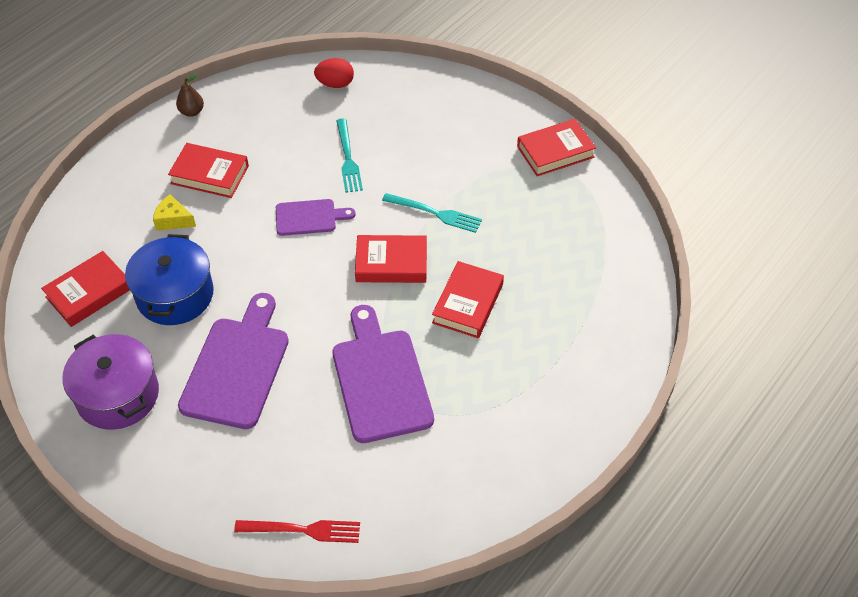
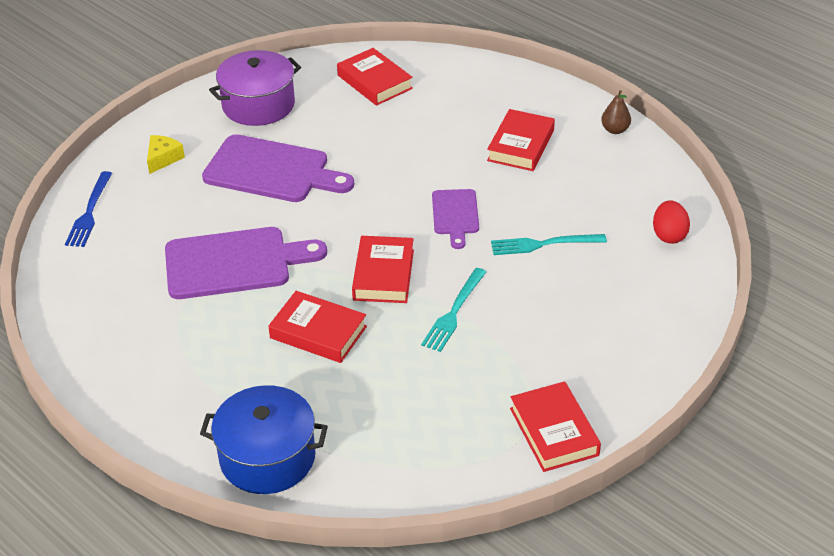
camera: 95 degrees right, 10 degrees down
blue pot [125,234,214,325] -> blue pot moved to [200,385,328,494]
yellow cheese [153,194,196,231] -> yellow cheese moved to [147,135,185,174]
red fork [234,520,360,543] -> blue fork [65,171,112,247]

